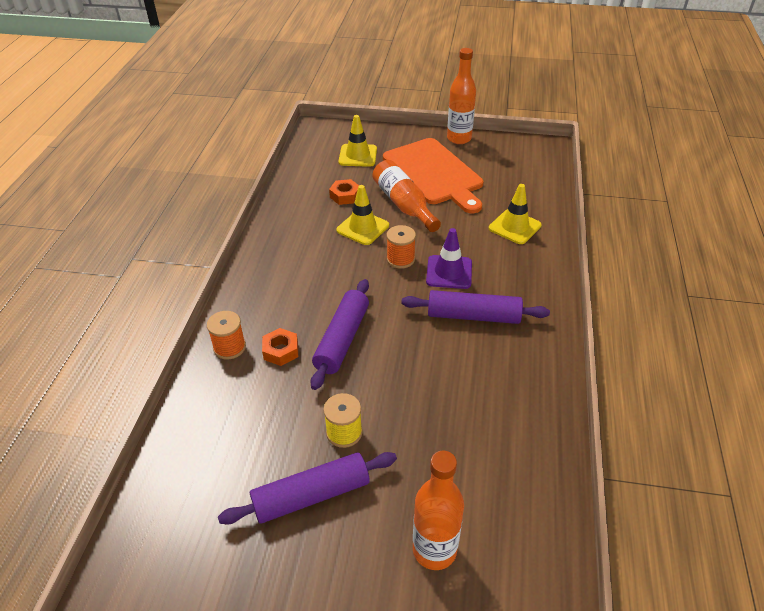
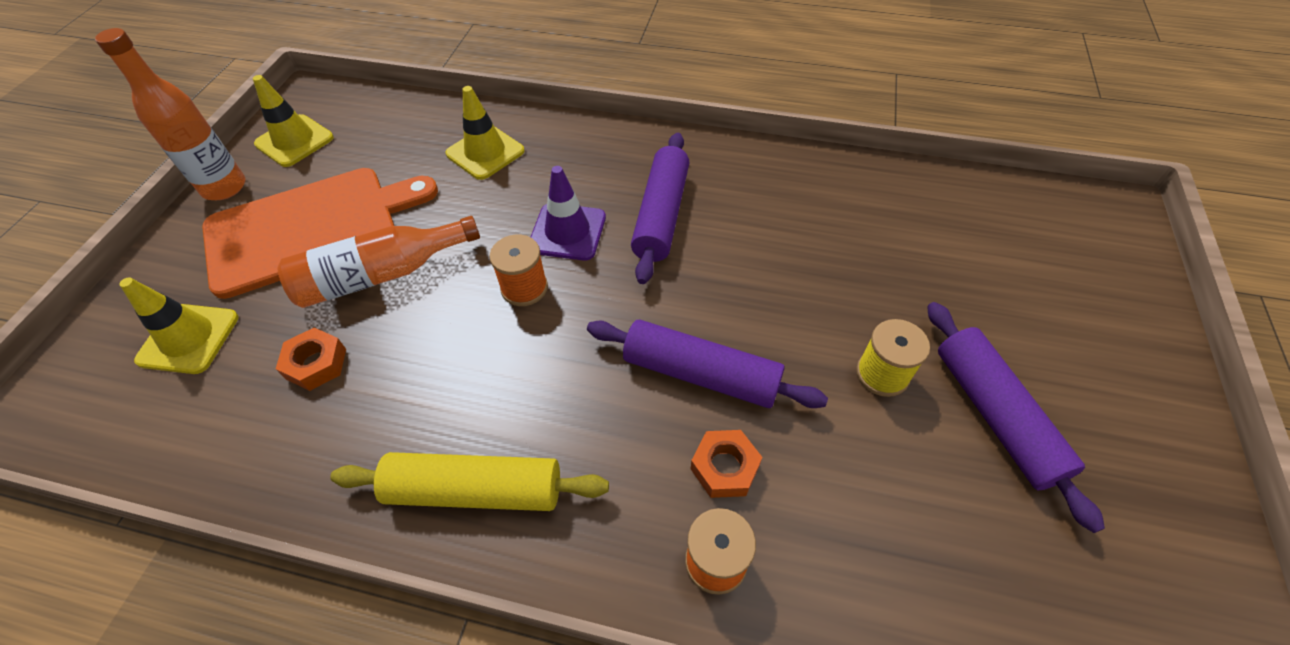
camera: 85 degrees left, 10 degrees up
yellow traffic cone [336,185,389,245] -> yellow traffic cone moved to [253,75,334,167]
orange bottle [413,451,464,570] -> none
none -> yellow rolling pin [330,452,609,511]

